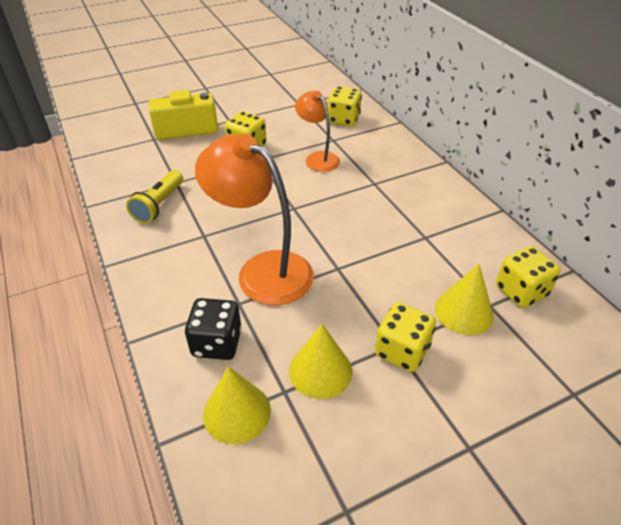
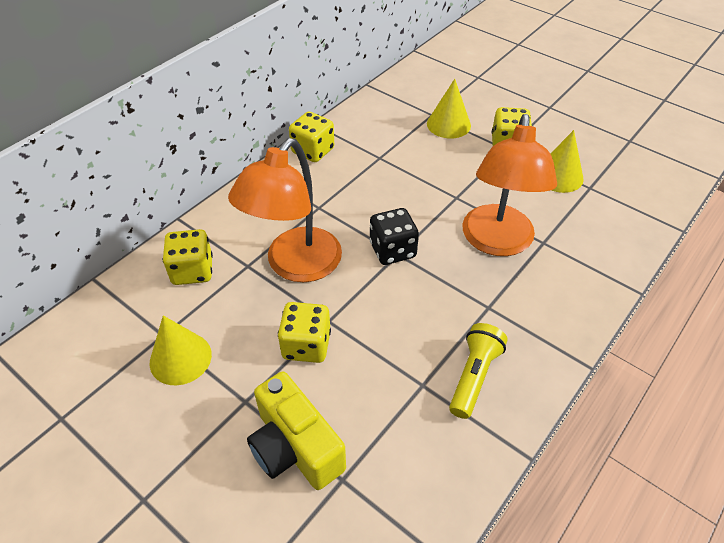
camera: 115 degrees left, 5 degrees up
yellow flashlight [126,170,183,224] -> yellow flashlight turned 60 degrees counterclockwise [449,323,508,419]
black dice [185,298,242,360] -> black dice moved to [370,208,419,265]
yellow cone [203,366,271,444] -> yellow cone moved to [150,316,212,385]
orange lamp [295,91,340,172] -> orange lamp [228,138,342,282], size x1.70
yellow dice [496,246,561,308] -> yellow dice moved to [289,111,334,162]

